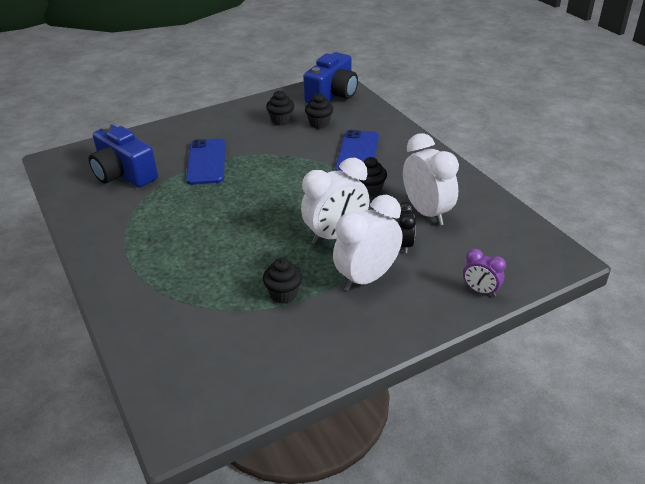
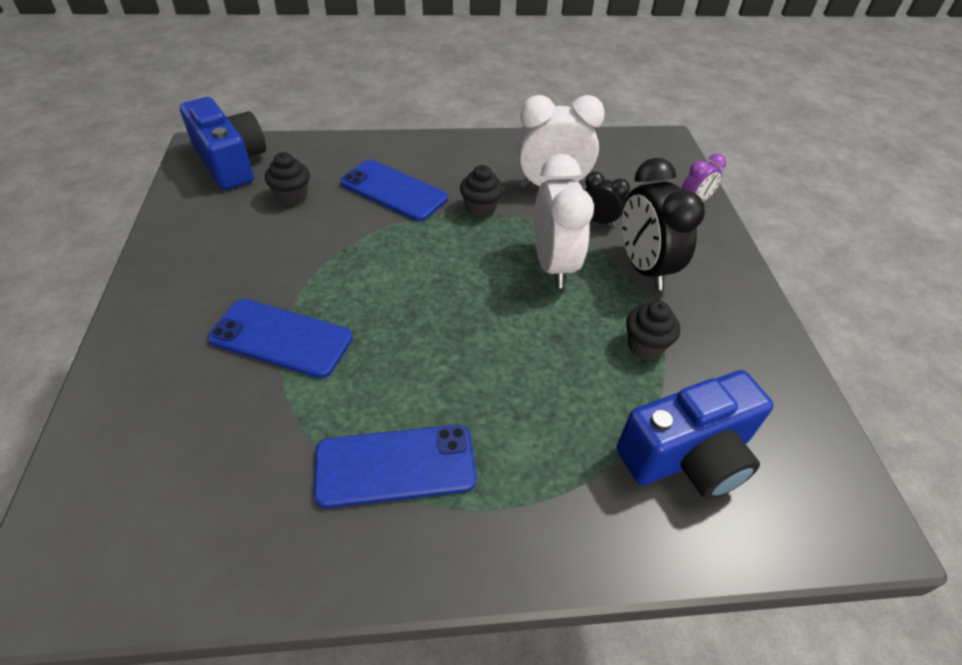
camera: 70 degrees left, 10 degrees up
blue camera [89,124,158,187] -> blue camera moved to [617,370,774,499]
black cupcake [266,90,294,126] -> none
white clock [333,195,402,291] -> black clock [621,158,705,290]
none -> blue phone [314,425,477,508]

